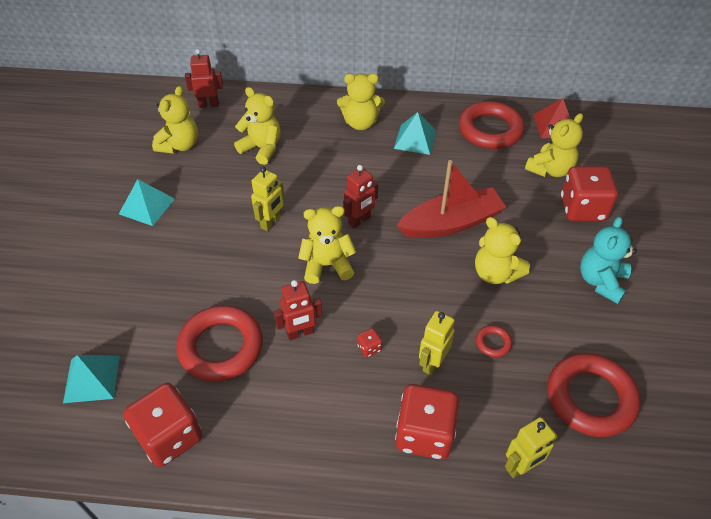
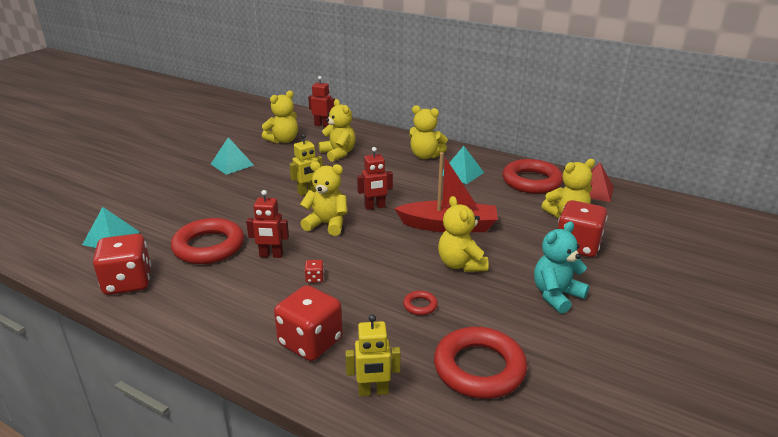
camera: 25 degrees right, 20 degrees down
yellow robot [419,311,455,376] -> none

